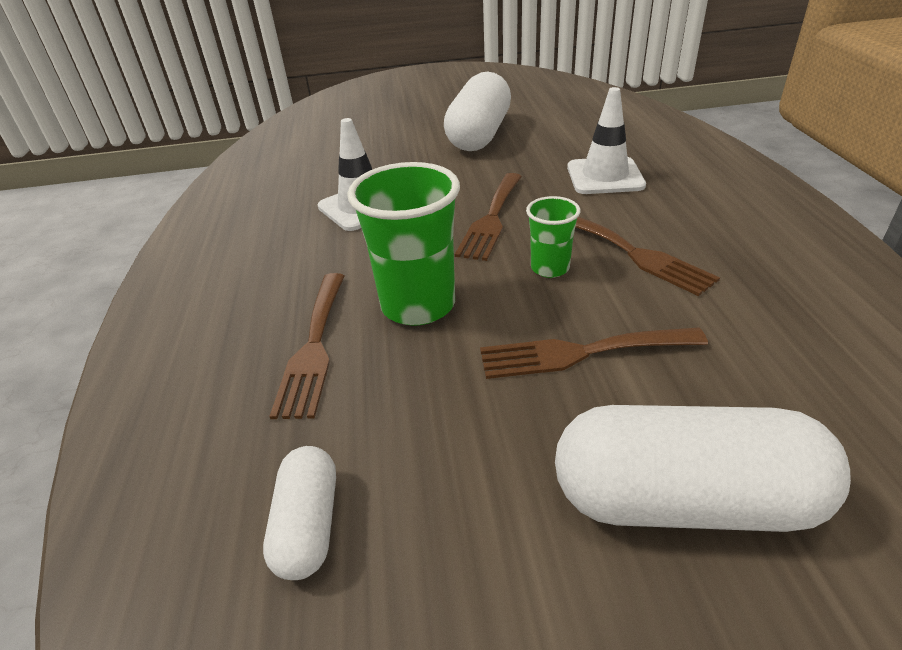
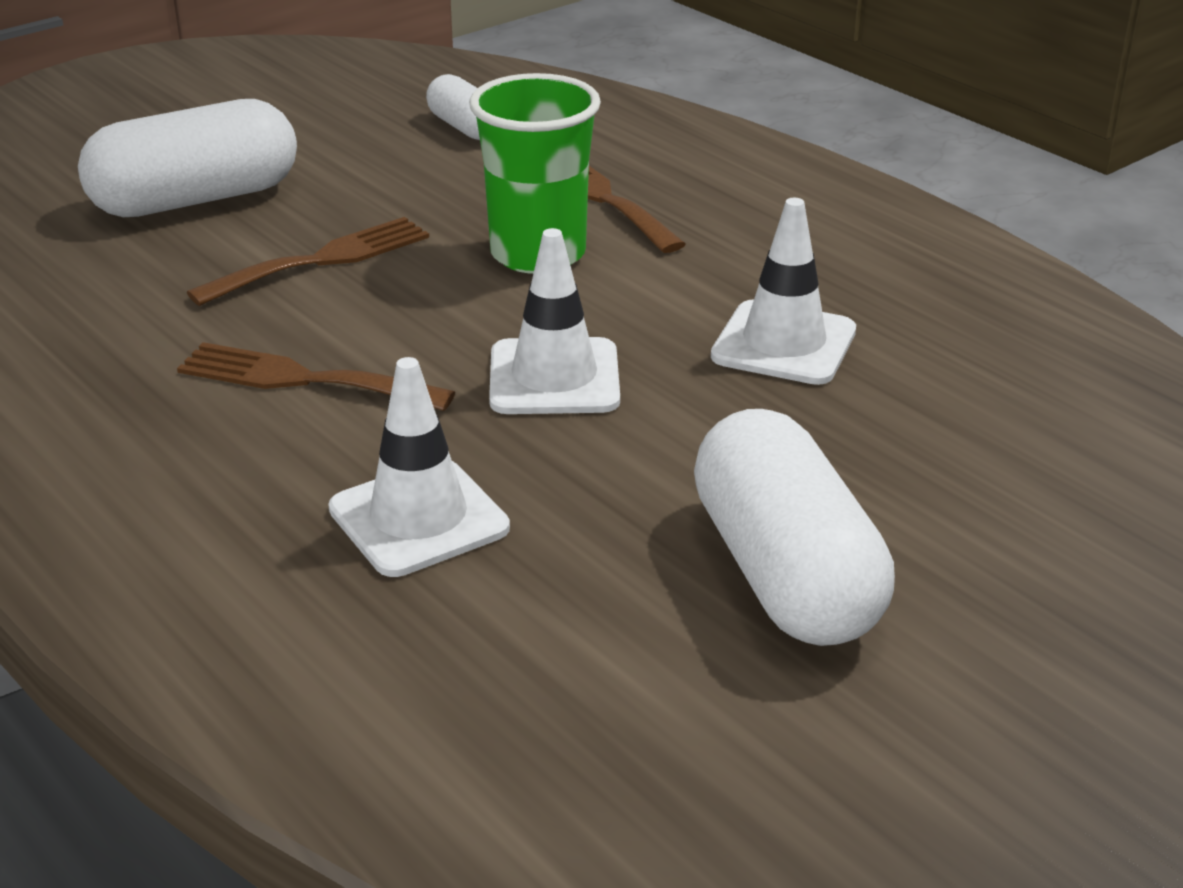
camera: 145 degrees right, 5 degrees down
brown fork [455,173,522,261] -> white traffic cone [489,228,620,414]
green cup [526,196,581,278] -> none

